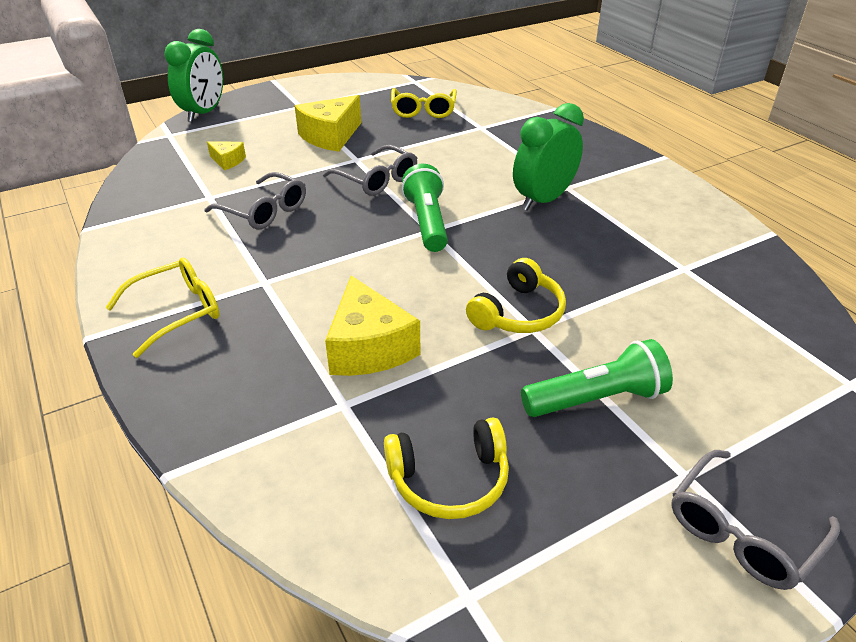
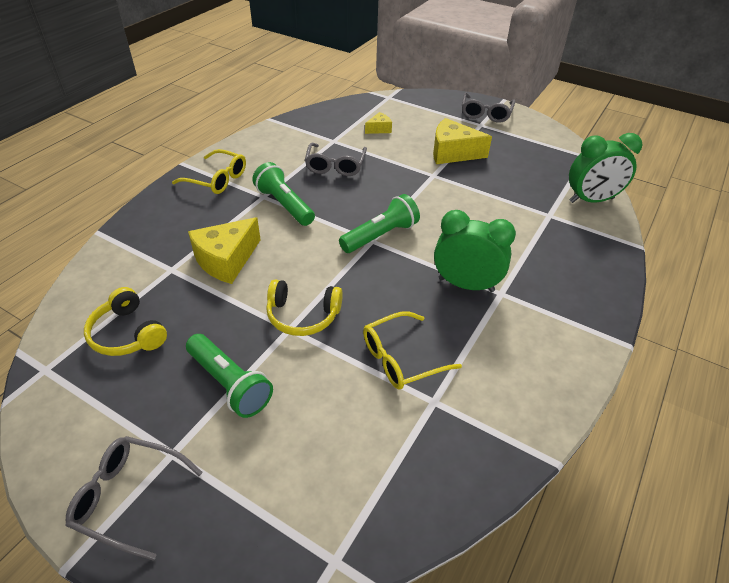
camera: 60 degrees right, 5 degrees up
green clock [164,29,223,122] -> green clock moved to [569,133,643,203]
yellow cheese [207,141,246,170] -> yellow cheese turned 120 degrees counterclockwise [365,112,392,134]
grey glasses [323,145,417,196] -> grey glasses moved to [462,93,515,123]
yellow glasses [391,88,457,118] -> yellow glasses moved to [363,311,462,389]
none -> green flashlight [252,162,315,226]

